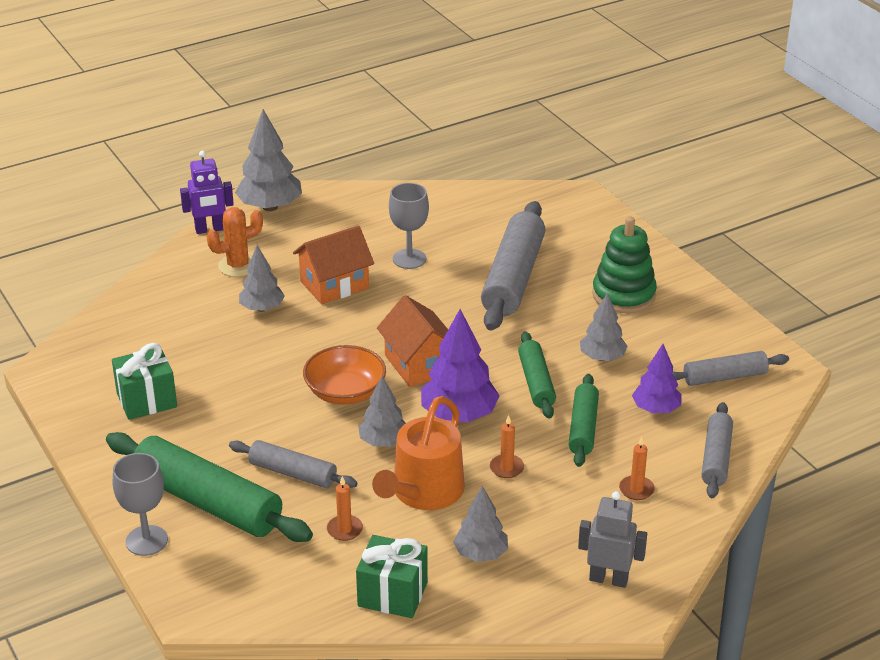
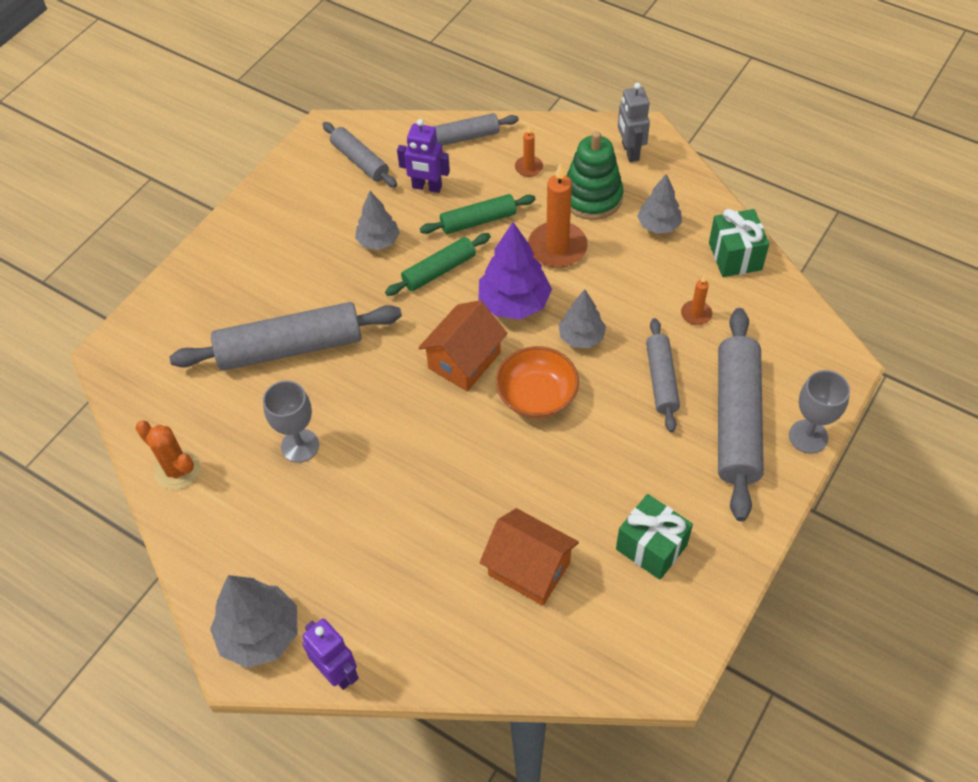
camera: 115 degrees left, 20 degrees up
green rolling pin [106,432,313,542] -> grey rolling pin [718,308,764,521]
orange cactus [207,207,263,277] -> orange cactus moved to [135,421,200,490]
grey tree [239,245,285,312] -> none
orange house [293,225,374,304] -> orange house moved to [480,508,579,606]
orange watering can [372,396,465,510] -> none
orange candle [490,415,524,478] -> orange candle [528,163,588,268], size x2.00
green stacking toy [592,216,657,313] -> green stacking toy moved to [567,131,623,220]
purple tree [632,344,682,413] -> purple robot [397,119,450,193]

